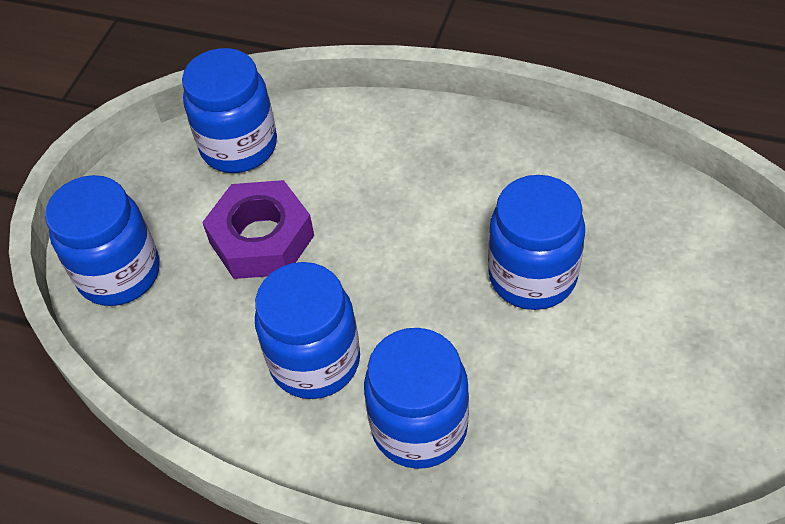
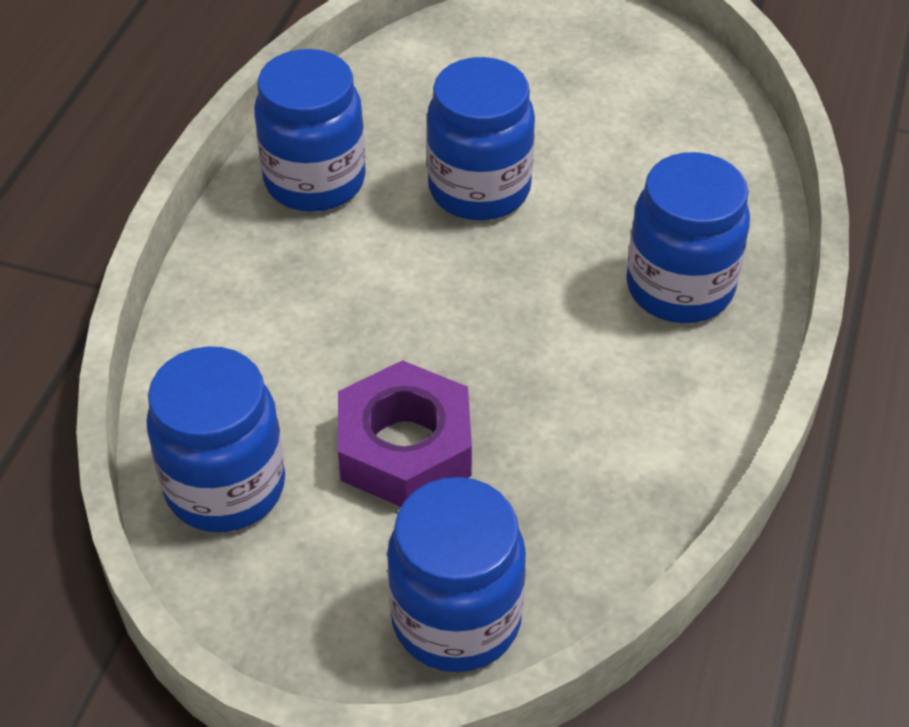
camera: 95 degrees left, 5 degrees down
blue jar [255,262,360,399] -> blue jar moved to [254,49,366,212]

